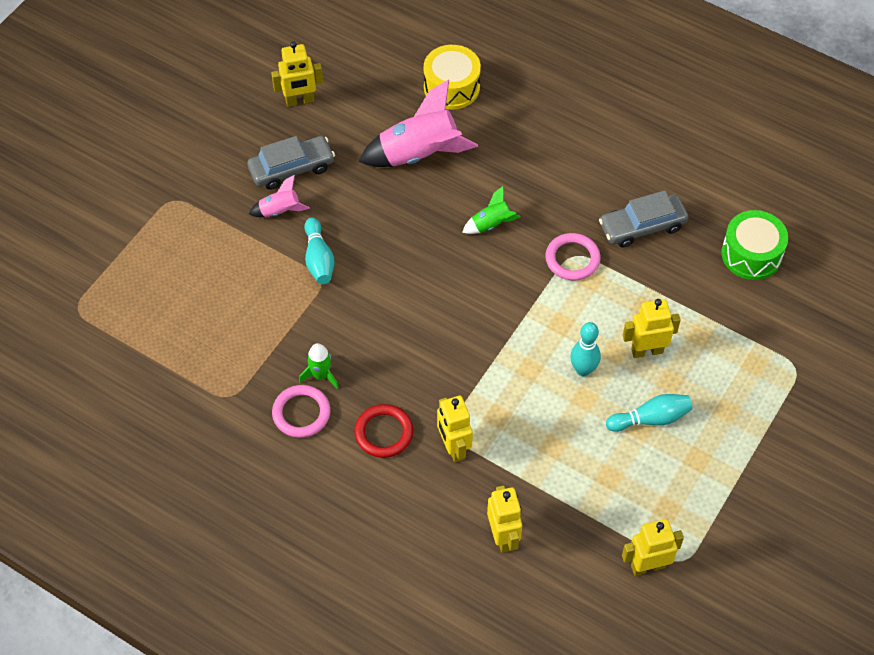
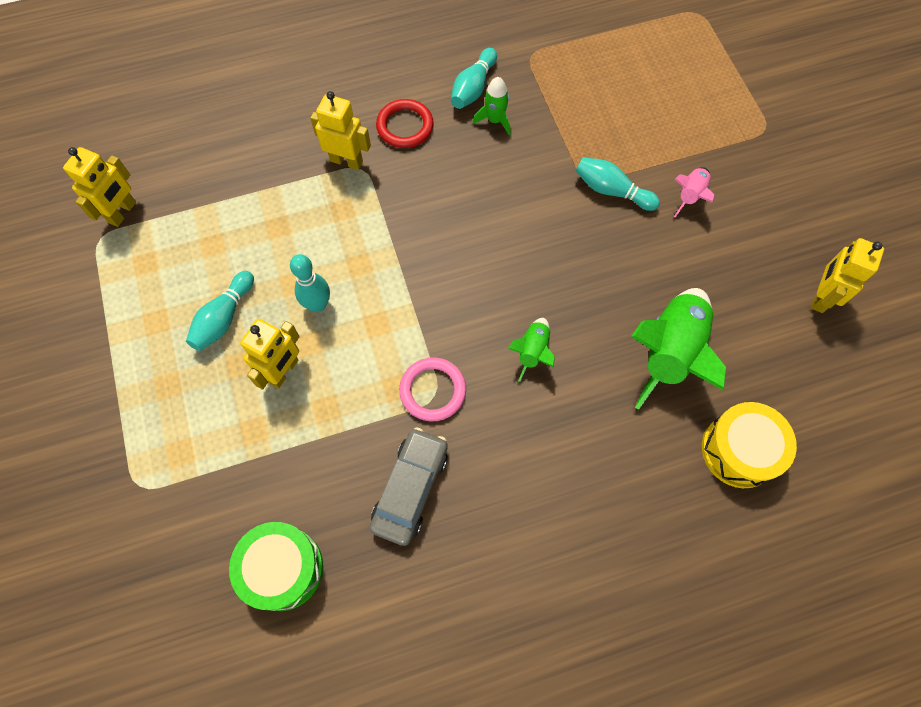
camera: 130 degrees right, 10 degrees up
grey car [247,136,335,190] -> none
pink ring [272,385,330,438] -> turquoise bowling pin [451,48,497,109]
pink rocket [358,79,478,167] -> green rocket [631,288,726,410]
yellow robot [487,486,522,553] -> none

